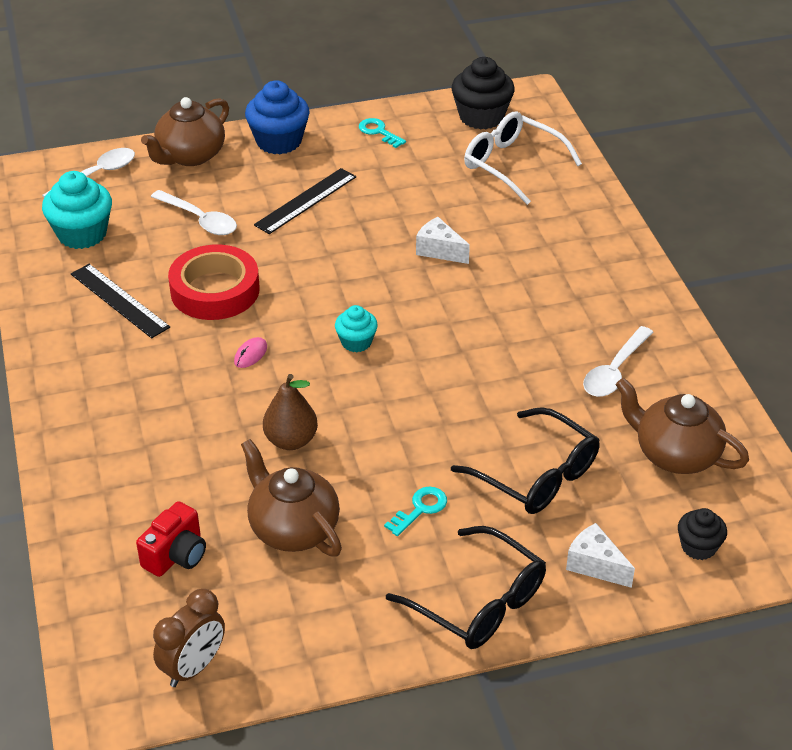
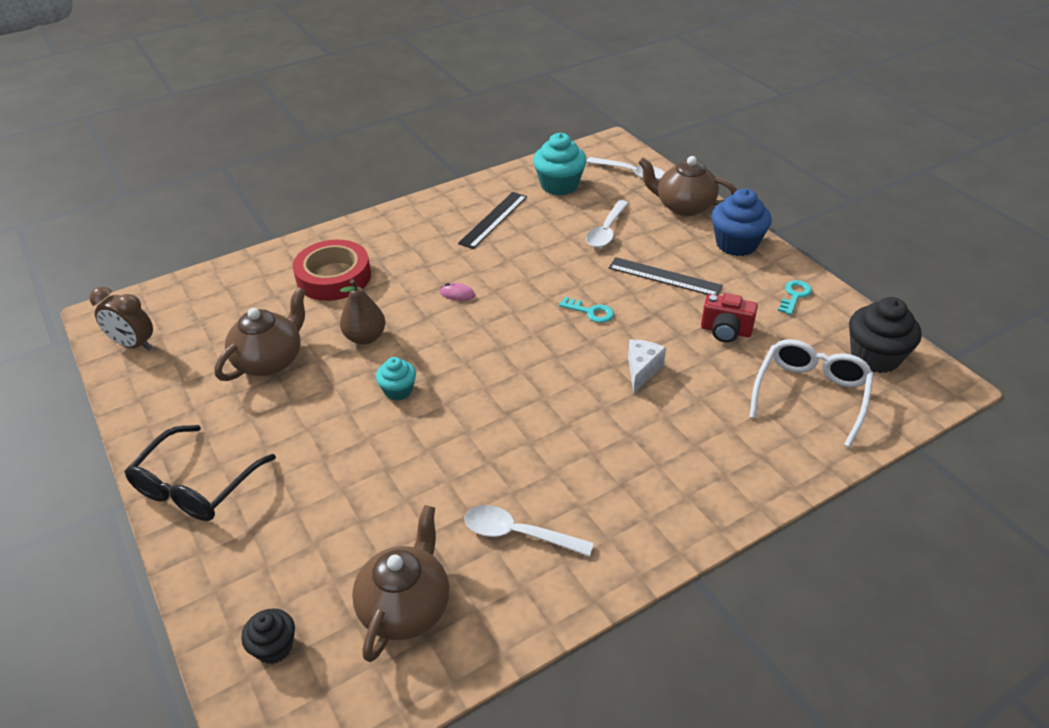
camera: 75 degrees right, 0 degrees up
red camera [136,501,206,577] -> red camera moved to [701,293,758,342]
red tape [168,244,260,320] -> red tape moved to [293,240,371,301]
turquoise cupcake [335,305,378,352] -> turquoise cupcake moved to [376,357,416,400]
turquoise key [384,487,447,536] -> turquoise key moved to [559,297,614,323]
black glasses [451,407,600,514] -> none
white cheese [566,523,635,588] -> none

